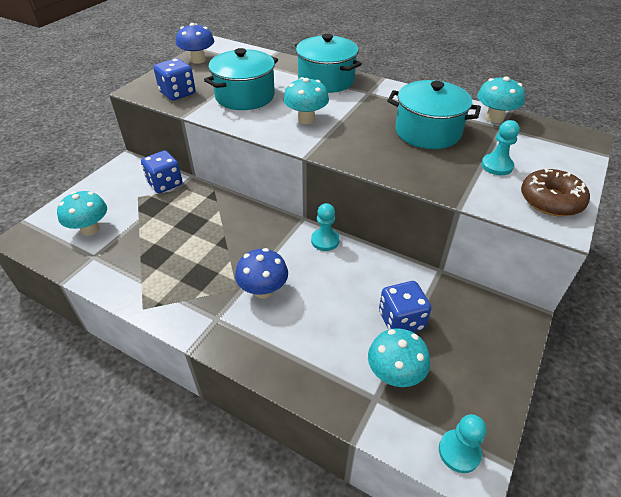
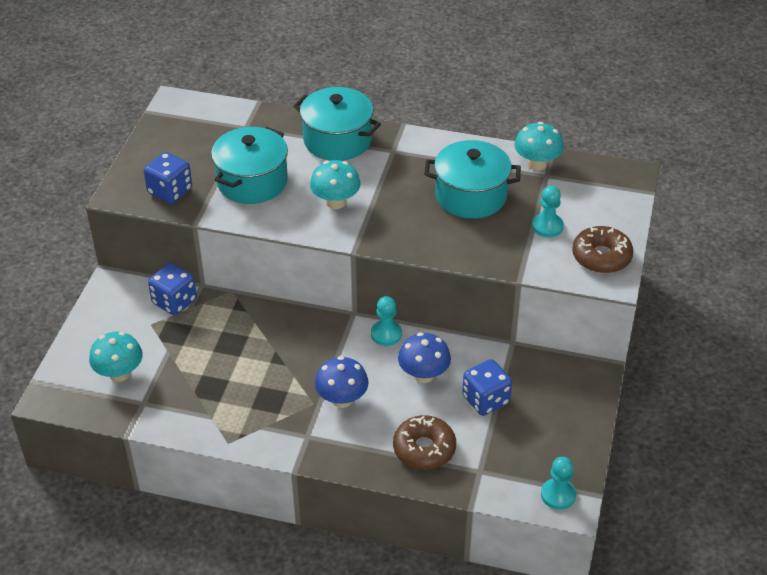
camera: 15 degrees left, 0 degrees up
blue mushroom [176,23,214,64] -> blue mushroom moved to [398,332,451,383]
turquoise mushroom [368,328,430,387] -> none
none -> brown donut [393,415,456,470]

